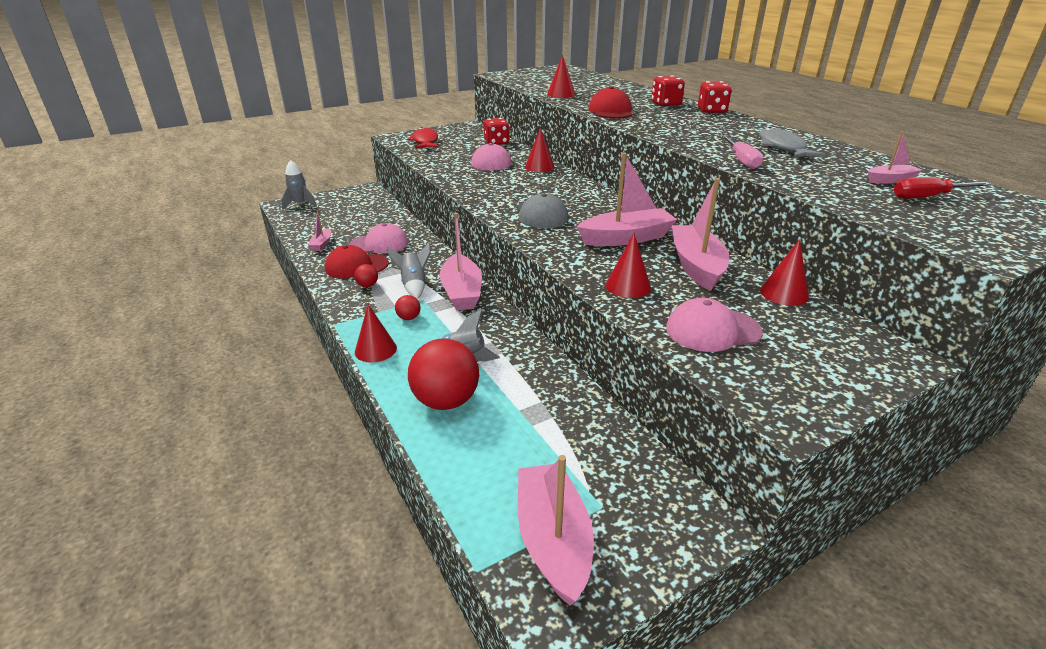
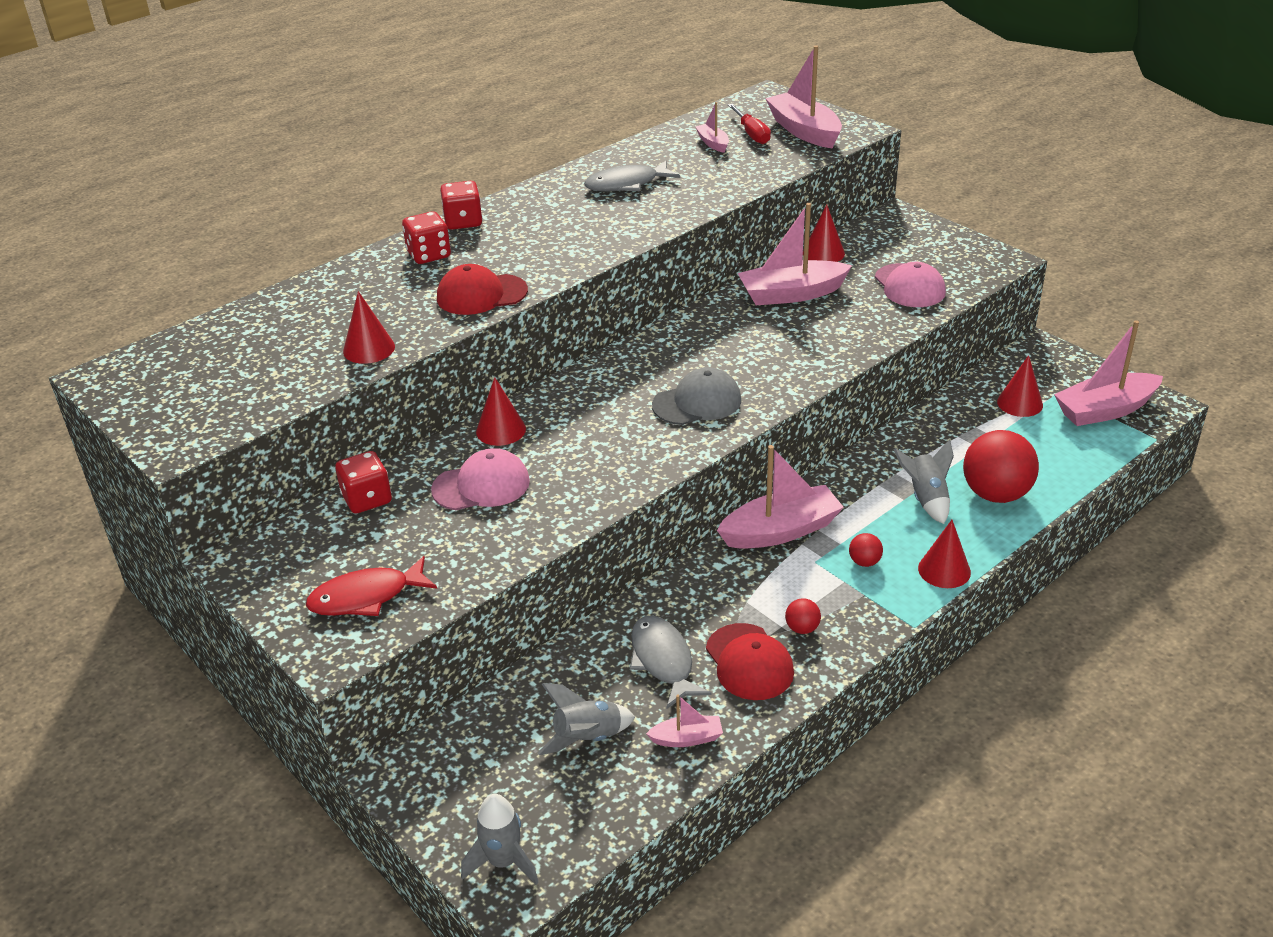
camera: 100 degrees left, 5 degrees up
pink cap [349,223,408,254] -> grey fish [630,616,712,709]
grey rocket [387,242,431,299] -> grey rocket moved to [538,683,635,755]
pink boat [577,153,677,246] -> pink boat moved to [765,45,842,148]
red cone [606,233,651,298] -> red cone moved to [997,355,1043,417]
pink screwdriver [721,136,764,169] -> none

